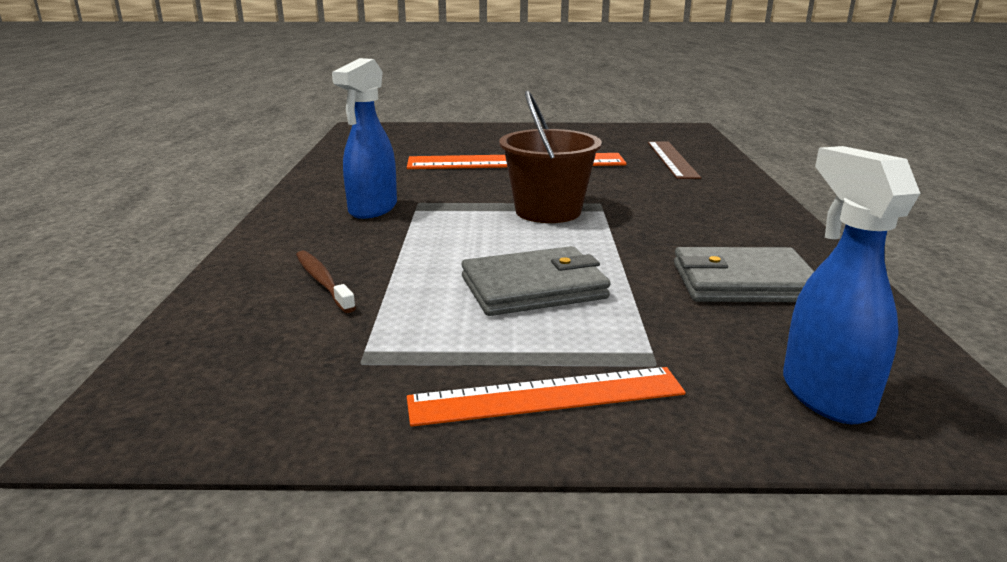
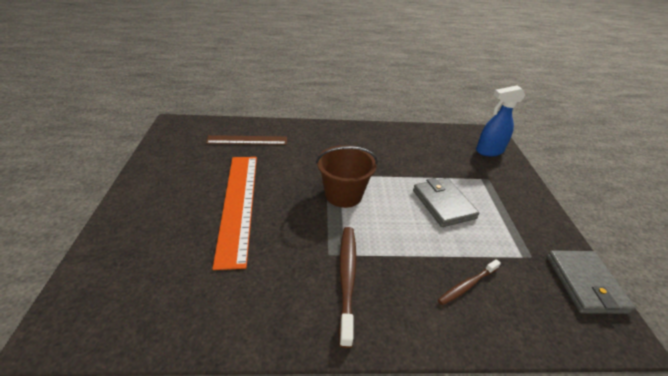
camera: 95 degrees left, 15 degrees up
blue spray bottle [332,58,397,219] -> brown toothbrush [339,227,357,348]
orange ruler [407,367,686,427] -> none
grey wallet [674,247,814,302] -> grey wallet moved to [547,250,636,314]

